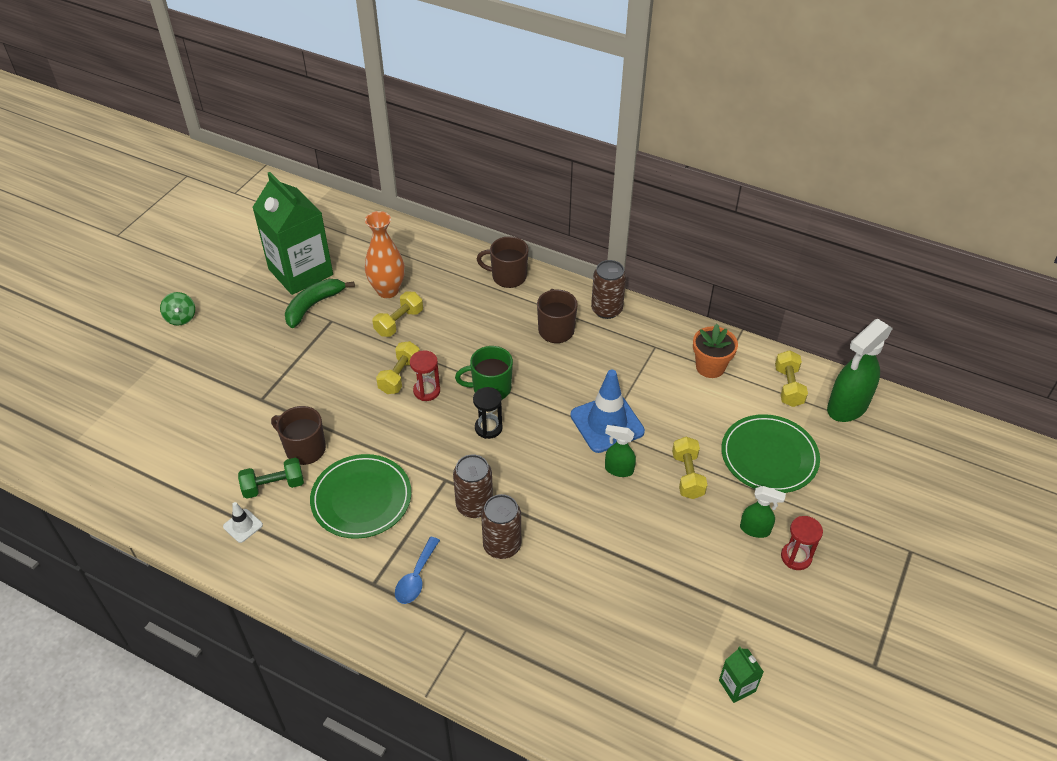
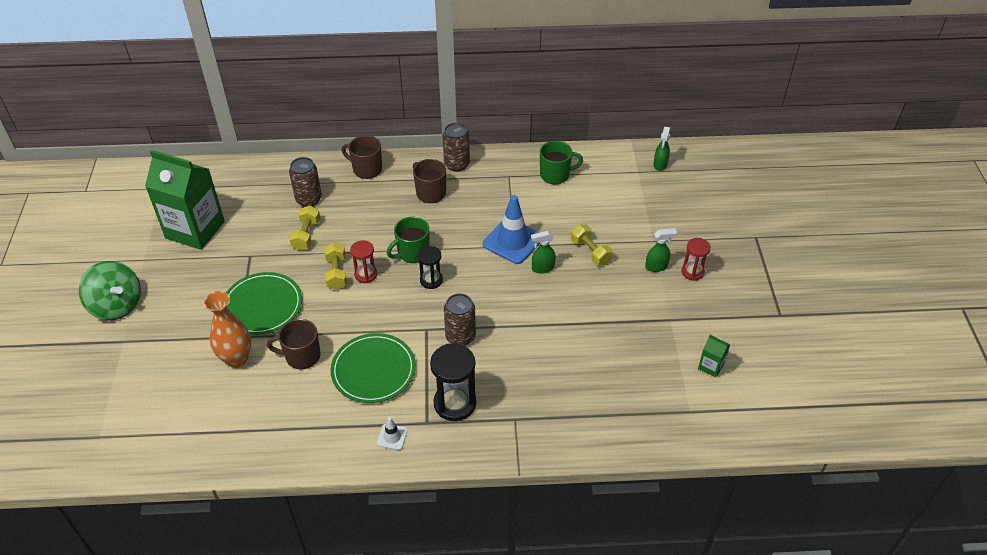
camera: 30 degrees left, 0 degrees up
green spinning top [160,292,195,326] -> green spinning top [79,261,141,320], size x1.91
white traffic cone [223,502,263,543] -> white traffic cone moved to [377,417,408,450]
green dumbbell [238,458,304,499] -> none
green banana [285,279,355,328] -> none
orange vase [365,211,405,298] -> orange vase moved to [204,291,251,368]
blue spoon [395,537,440,604] -> black hourglass [430,343,476,421]
brown mug [477,236,529,288] -> brown mug turned 45 degrees clockwise [342,135,382,179]
brown can [481,494,521,559] -> brown can moved to [289,157,322,207]
orange flower pot [693,324,738,378] -> green mug [540,141,583,184]
green plate [721,414,820,493] -> green plate moved to [226,272,302,335]
yellow dumbbell [775,350,808,407] -> none
green spray bottle [827,319,893,422] -> green spray bottle [654,127,670,171], size x0.53

